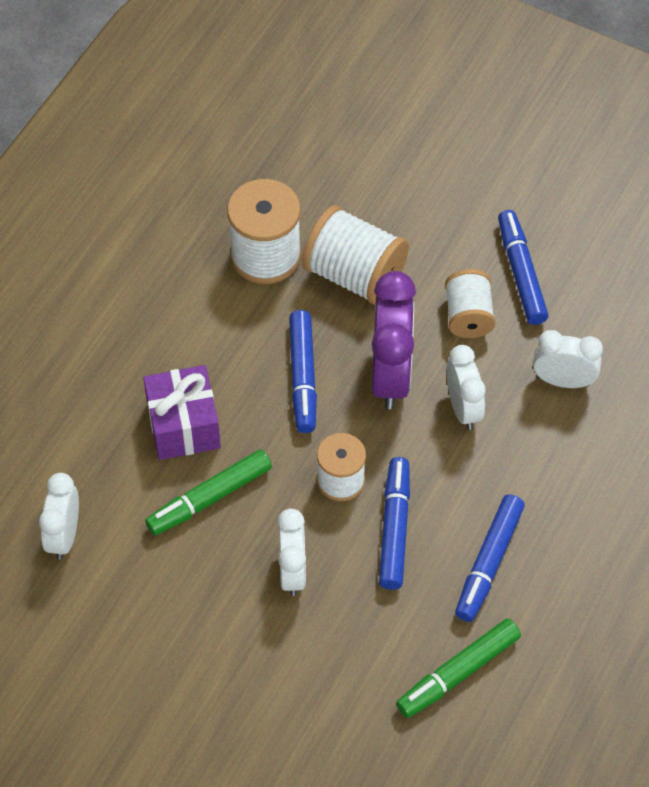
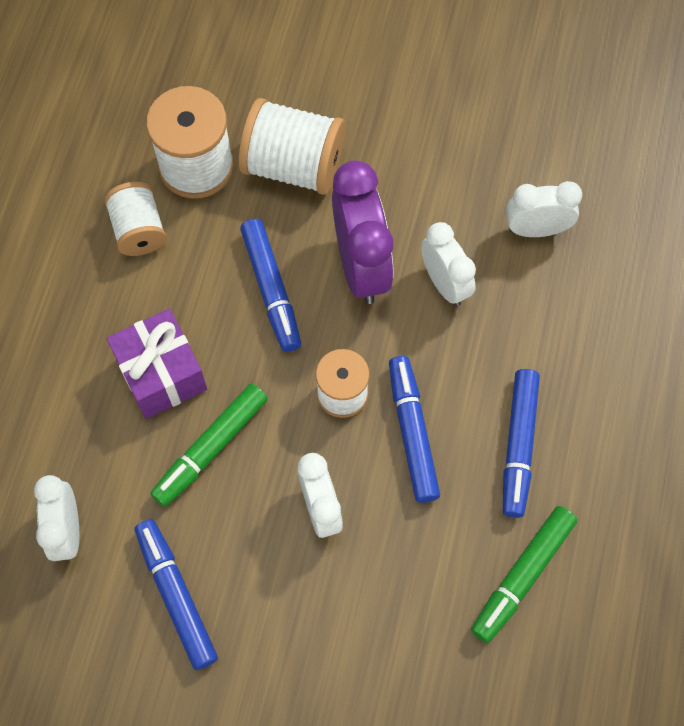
camera: 15 degrees left, 10 degrees up
white spool [445,269,496,338] -> white spool moved to [104,182,167,256]
blue marker [498,210,548,325] -> blue marker moved to [135,519,218,670]

